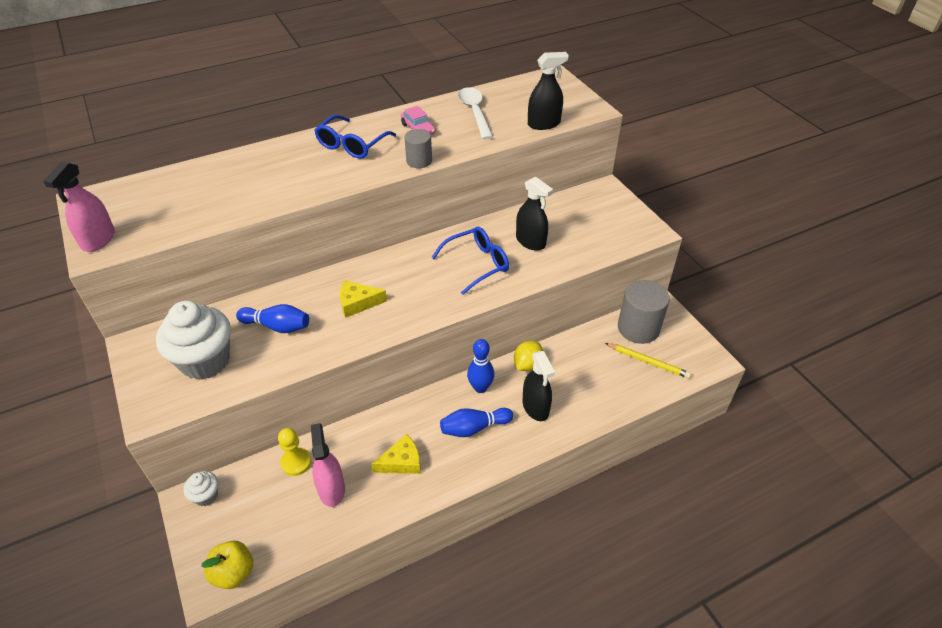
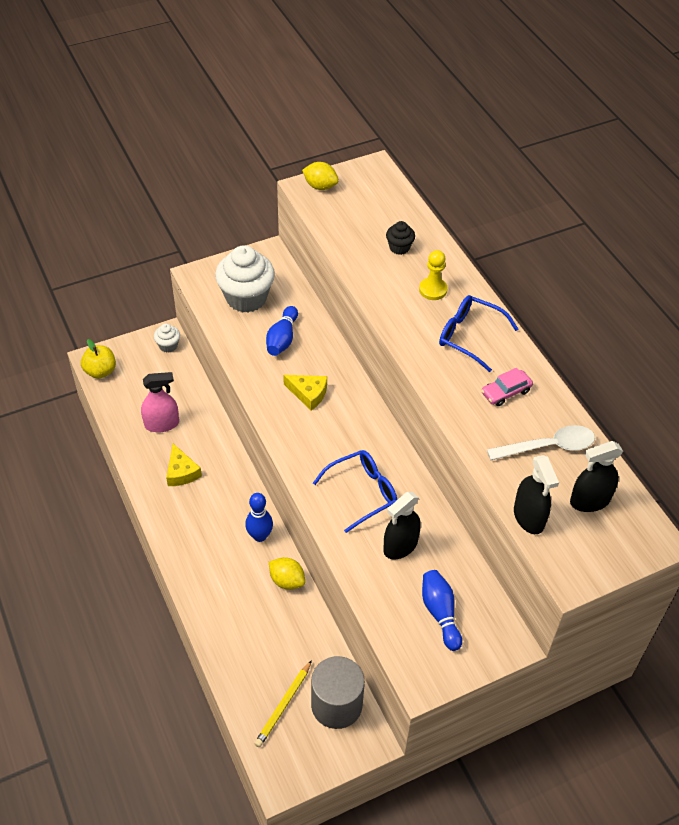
camera: 90 degrees right, 5 degrees up
pink spray bottle [43,162,115,252] -> yellow lemon [302,162,339,190]
yellow pawn [278,428,311,476] -> yellow pawn moved to [419,250,447,300]
yellow cheese [340,280,387,318] -> yellow cheese turned 120 degrees clockwise [283,375,327,411]
grey cylinder [404,129,432,168] -> none
blue glasses [431,227,509,295] -> blue glasses turned 90 degrees counterclockwise [313,450,397,533]
blue bowling pin [440,408,513,437] -> blue bowling pin moved to [422,570,462,651]
black spray bottle [523,351,555,421] -> black spray bottle moved to [570,441,623,512]
none -> black cupcake [386,221,415,255]

